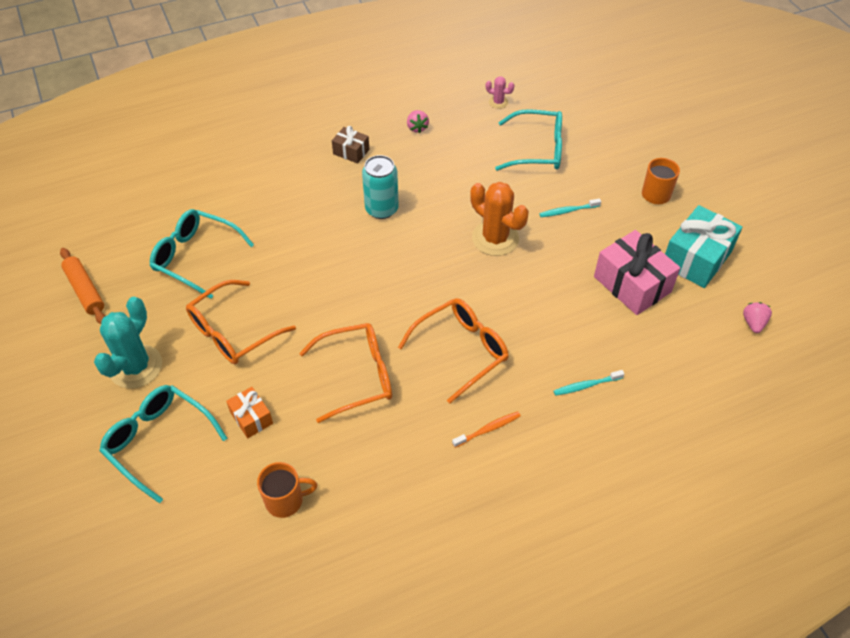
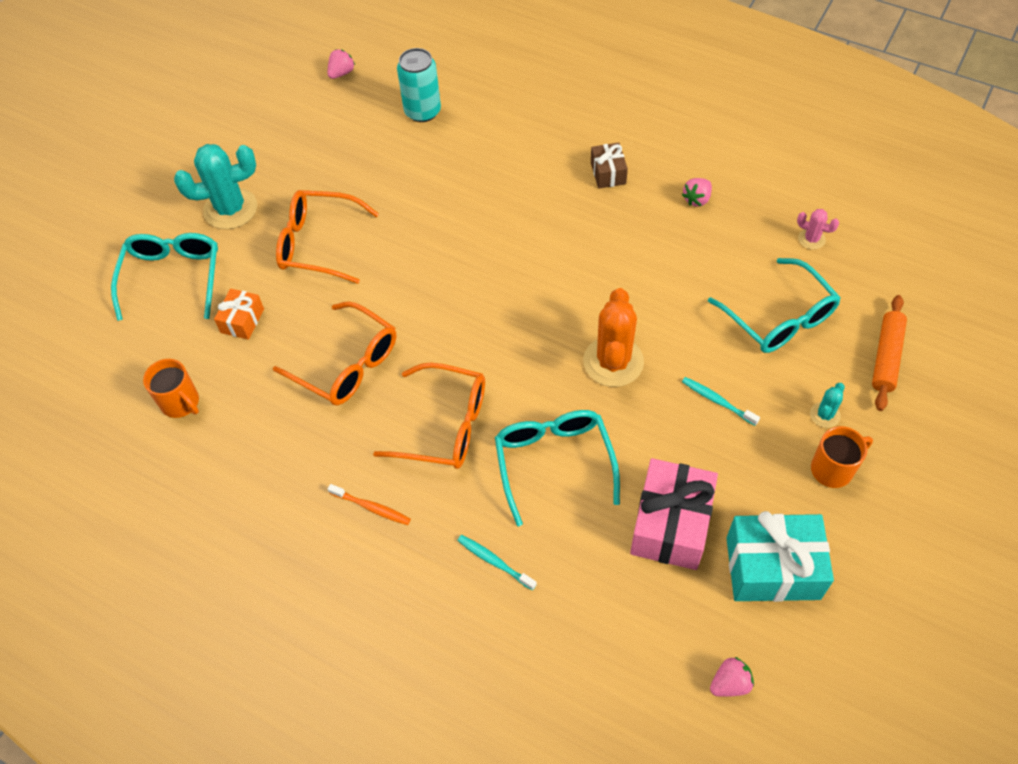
camera: 55 degrees right, 5 degrees up
orange rolling pin [60,248,105,324] -> orange rolling pin moved to [872,295,907,411]
turquoise glasses [150,209,254,299] -> turquoise glasses moved to [495,410,620,526]
turquoise can [362,155,399,219] -> turquoise can moved to [397,48,441,122]
pink cactus [486,76,514,109] -> pink cactus turned 45 degrees counterclockwise [797,209,839,250]
none -> pink strawberry [327,49,355,79]
none -> turquoise cactus [810,383,845,428]

